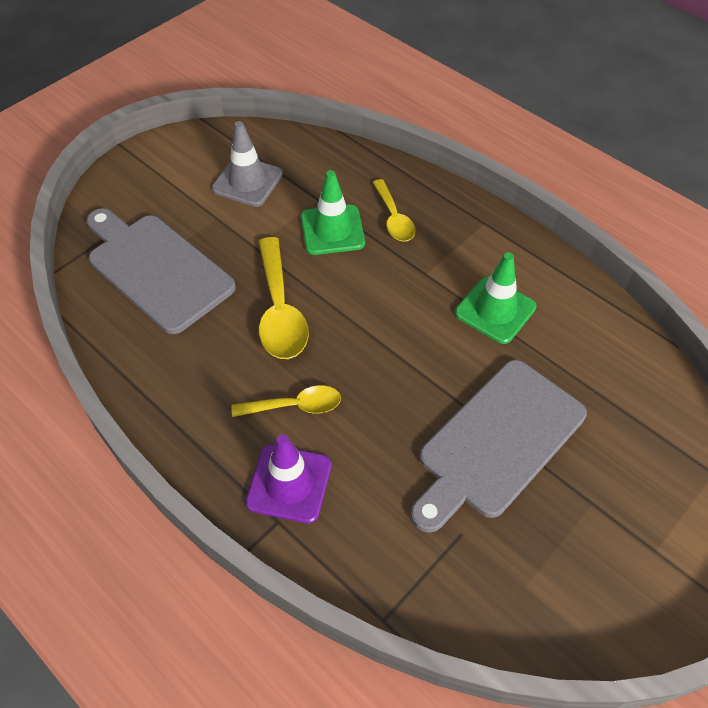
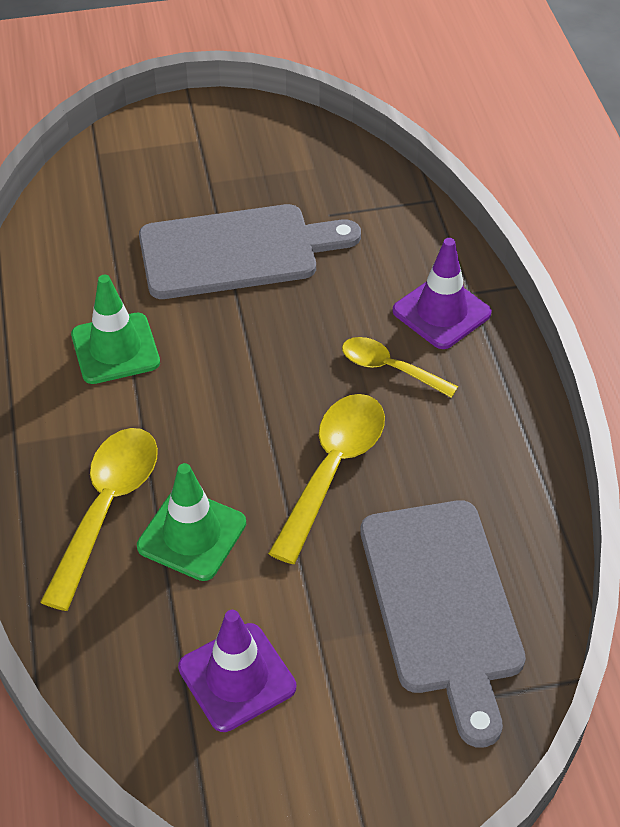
camera: 145 degrees left, 5 degrees down
grey traffic cone [212,121,283,207] -> purple traffic cone [178,610,296,732]
yellow spoon [372,179,415,242] -> yellow spoon [40,428,158,611], size x1.61

